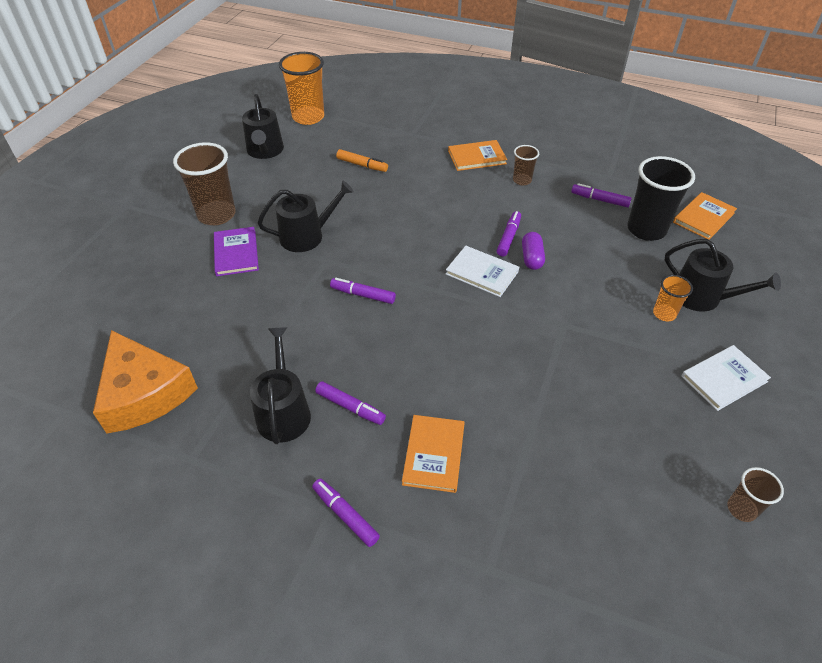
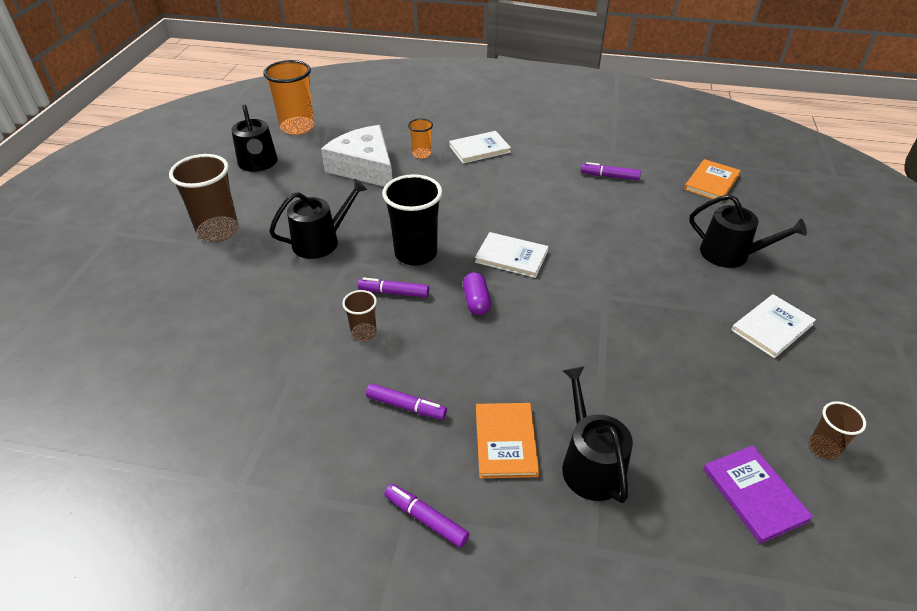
camera: 10 degrees left, 5 degrees down
orange cheese [93,330,198,434] -> none
purple book [214,227,259,276] -> purple book moved to [703,445,813,544]
black watering can [250,327,311,444] -> black watering can moved to [562,366,633,503]
orange marker [336,149,388,172] -> white cheese [321,125,392,187]
orange book [448,140,507,171] -> white book [449,131,511,164]
purple marker [496,211,521,257] -> none
brown cup [513,145,539,186] -> brown cup moved to [342,290,377,342]
purple capsule [522,232,545,270] -> purple capsule moved to [463,272,491,315]
black cup [627,156,695,241] -> black cup moved to [382,174,443,266]
orange cup [653,275,693,321] -> orange cup moved to [408,118,433,159]

